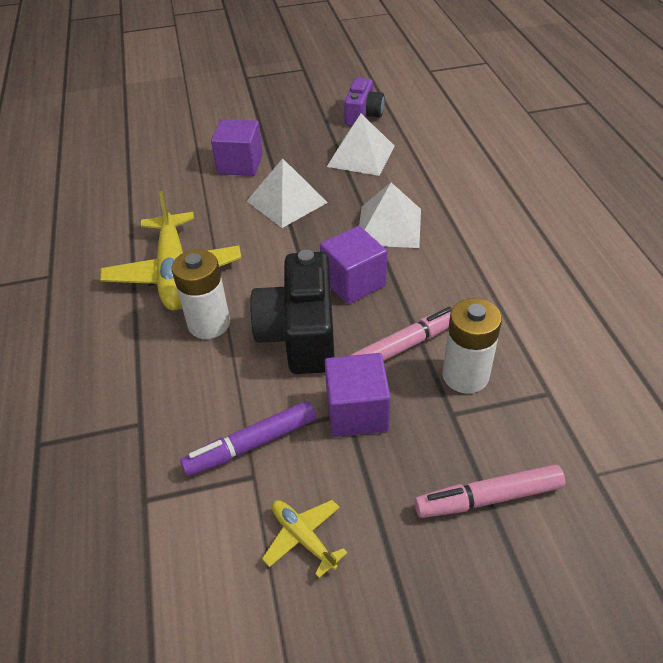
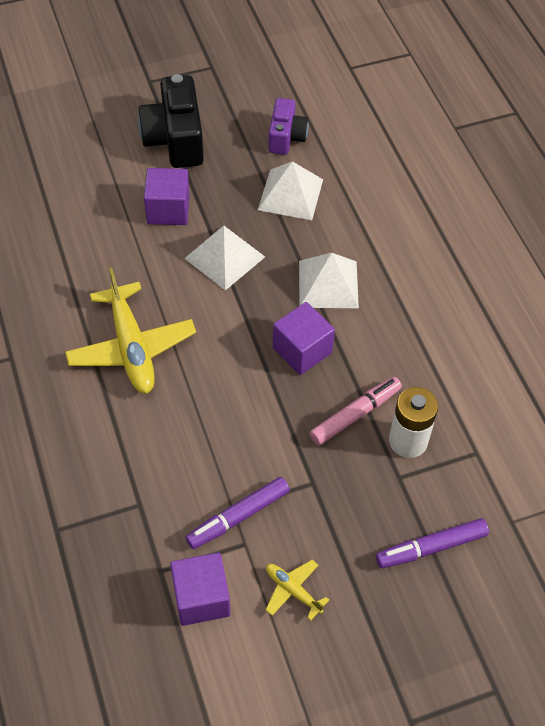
camera: 10 degrees left, 10 degrees up
white battery [172,250,230,339] -> none
black camera [250,250,334,374] -> black camera moved to [138,74,204,168]
purple cube [325,353,391,437] -> purple cube moved to [170,553,230,626]
pink marker [414,465,566,518] -> purple marker [376,518,489,568]

